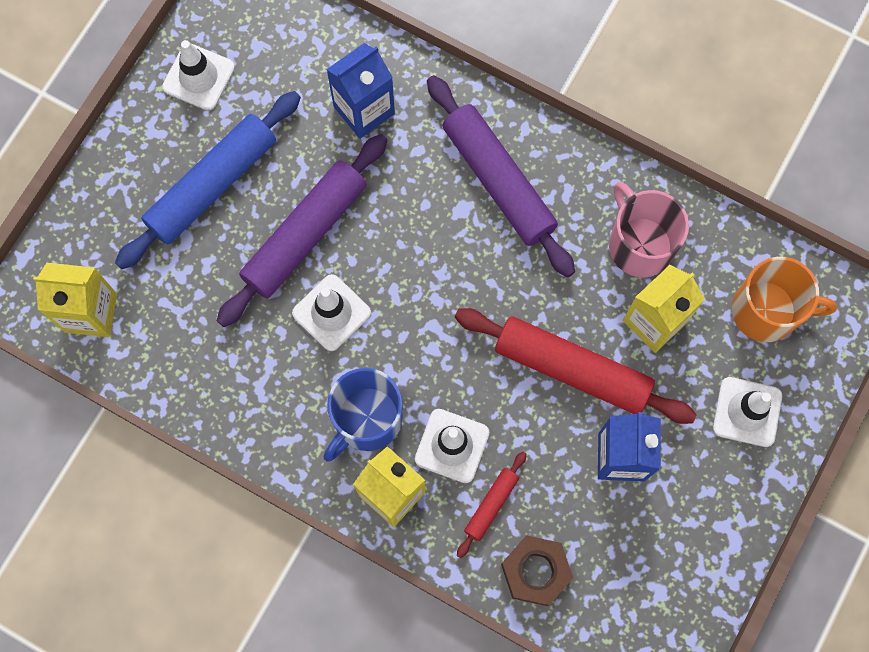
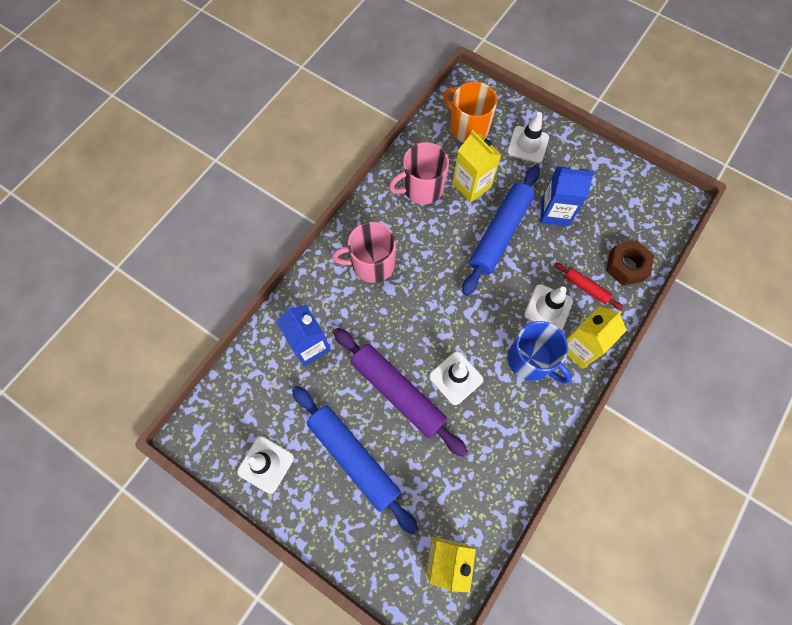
camera: 85 degrees left, 5 degrees down
purple rolling pin [427,75,575,277] -> pink mug [332,222,396,283]
red rolling pin [455,308,697,424] -> blue rolling pin [462,165,540,296]
orange mug [732,257,837,342] -> orange mug turned 60 degrees counterclockwise [444,81,497,143]

